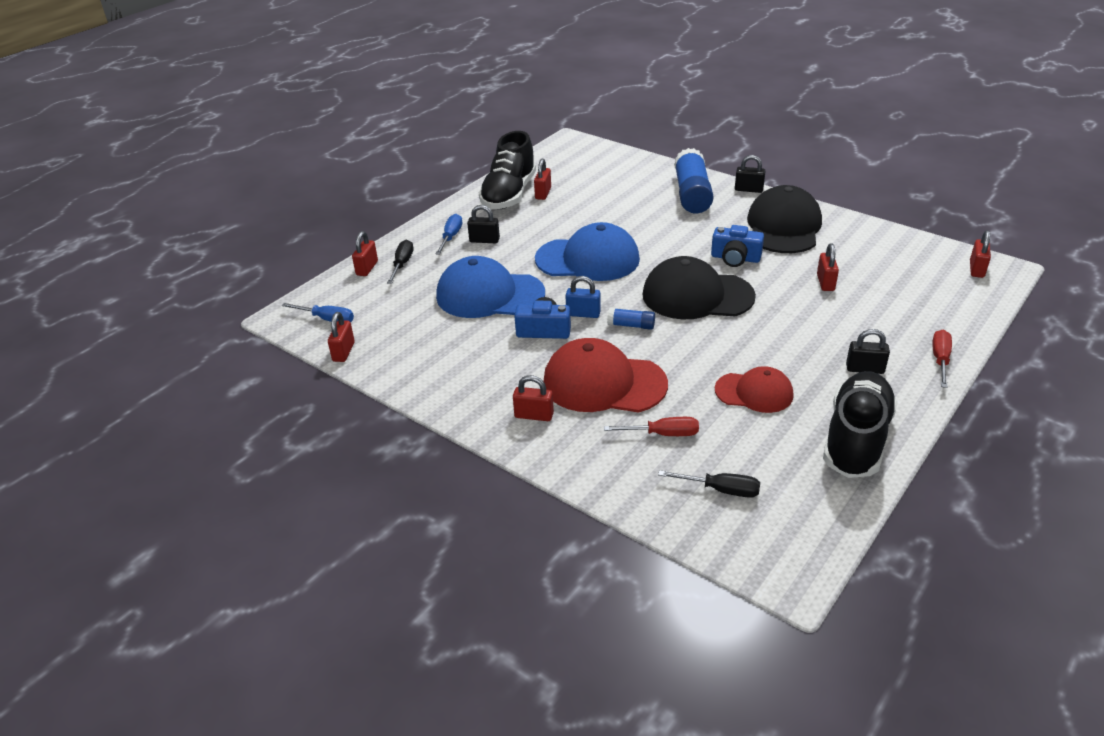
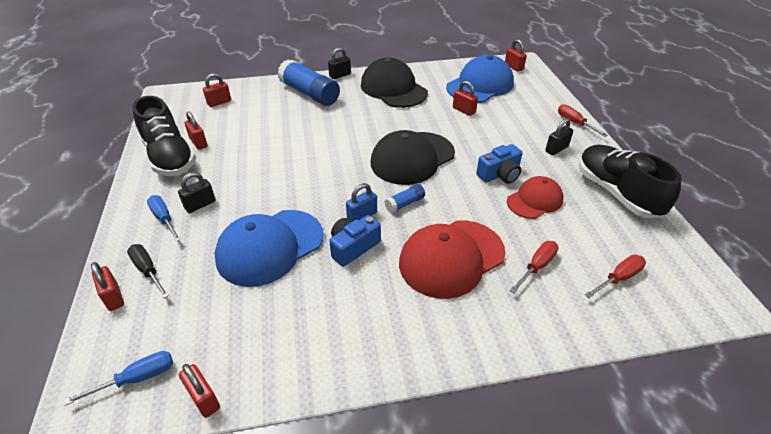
camera: 50 degrees left, 5 degrees up
red padlock [513,375,554,421] -> red padlock moved to [203,73,231,107]
blue cap [535,222,640,281] -> blue cap moved to [446,55,514,103]
black screwdriver [658,470,760,498] -> red screwdriver [585,255,646,298]
blue camera [711,225,764,267] -> blue camera moved to [476,144,523,184]

